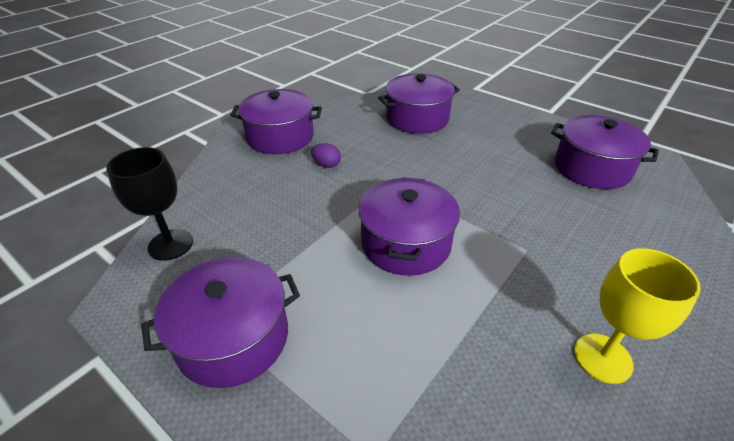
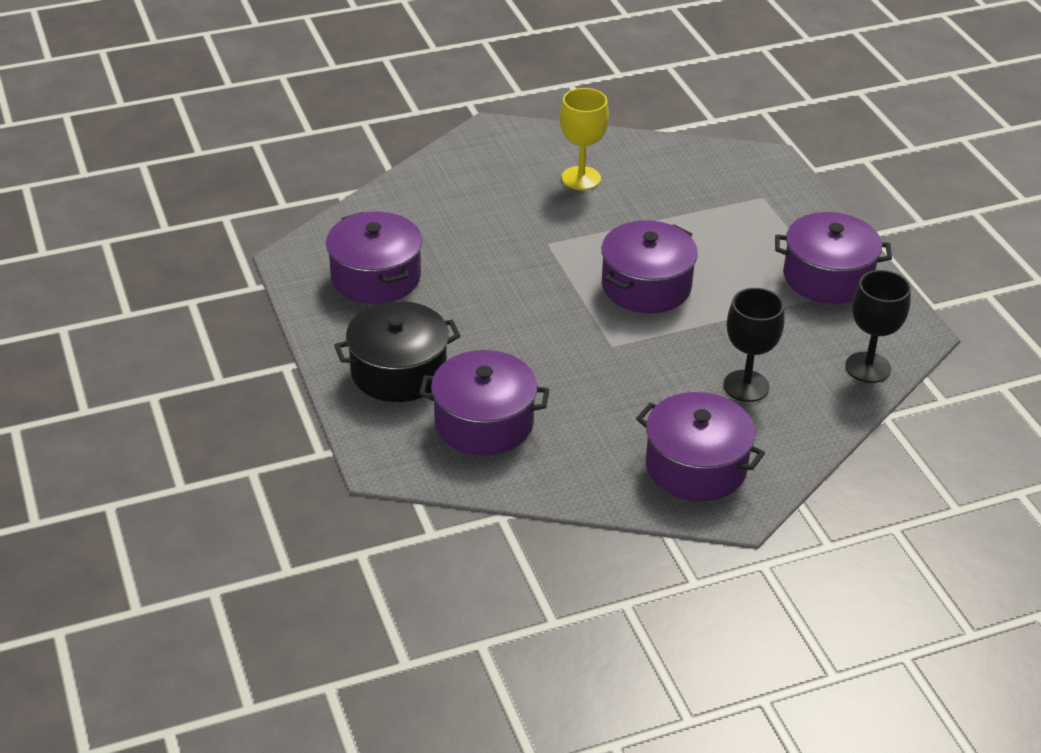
camera: 150 degrees left, 0 degrees up
purple egg [311,143,341,168] -> none
none -> black pot [334,301,461,402]
none -> black goblet [723,288,785,402]

